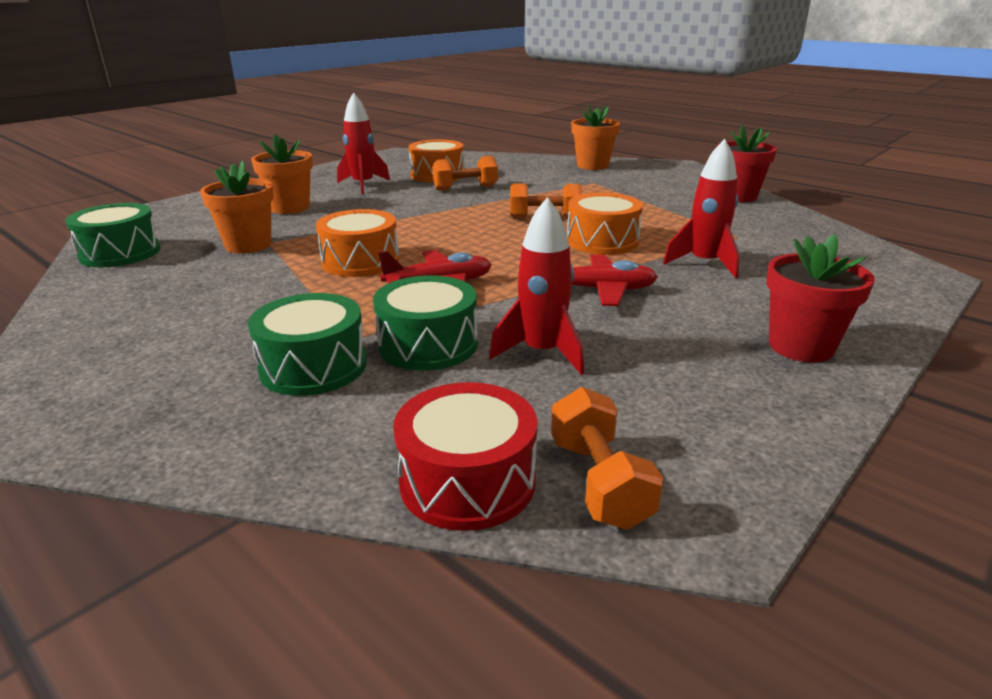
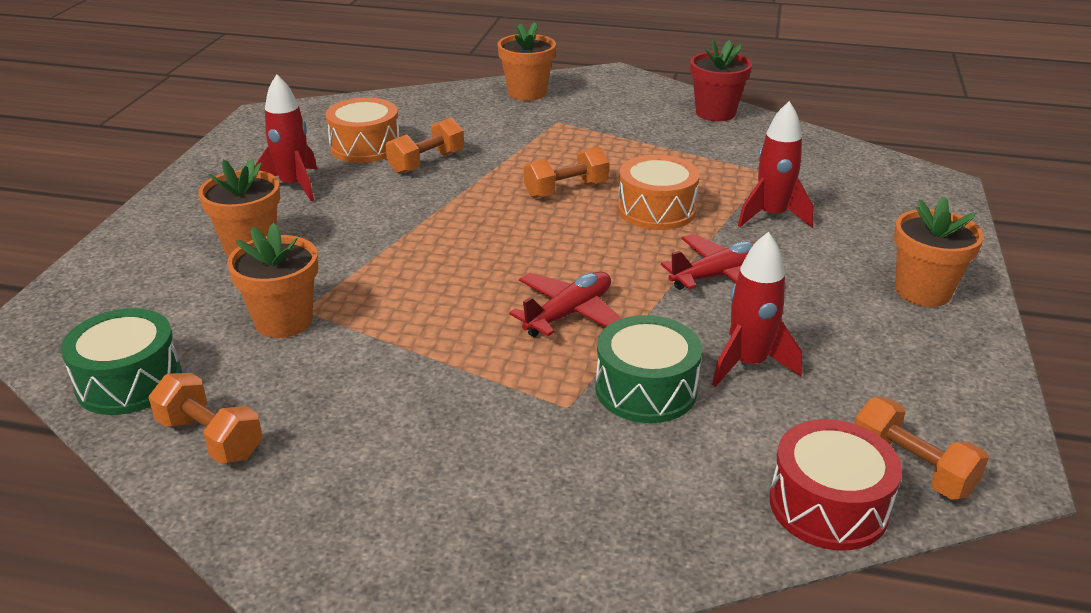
camera: 30 degrees left, 5 degrees up
green drum [248,293,367,396] -> none
orange drum [316,209,399,277] -> none
red flower pot [766,234,875,362] -> orange flower pot [894,196,984,307]
none -> orange dumbbell [149,373,263,464]

